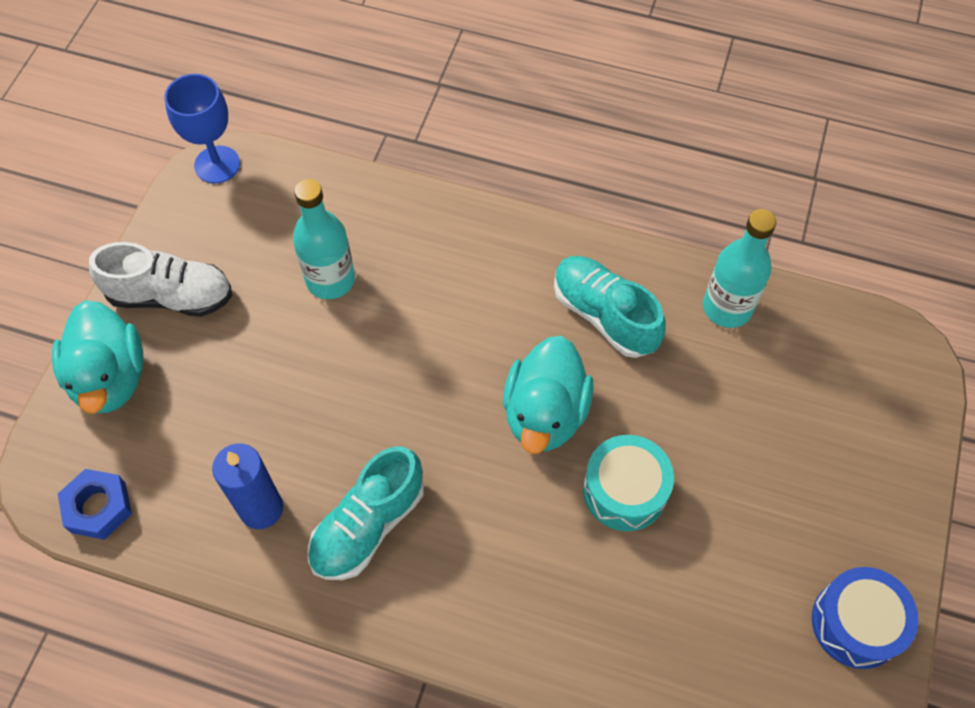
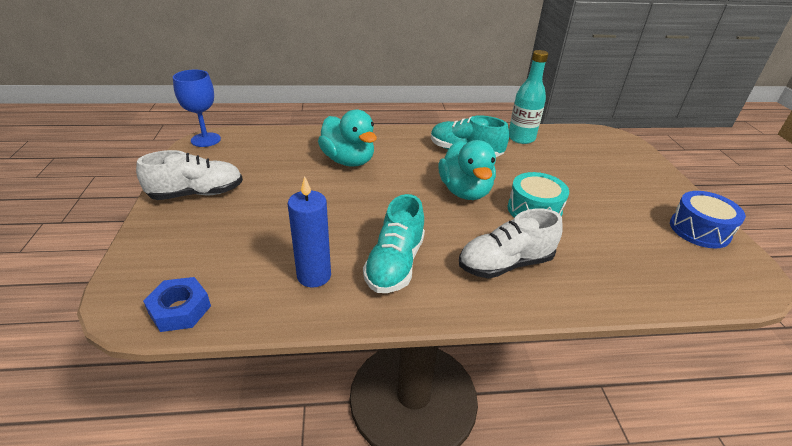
camera: 25 degrees left, 25 degrees down
turquoise duck [52,300,144,414] -> turquoise duck moved to [318,109,377,166]
turquoise bottle [293,179,355,299] -> none
none -> white shoe [459,209,563,279]

